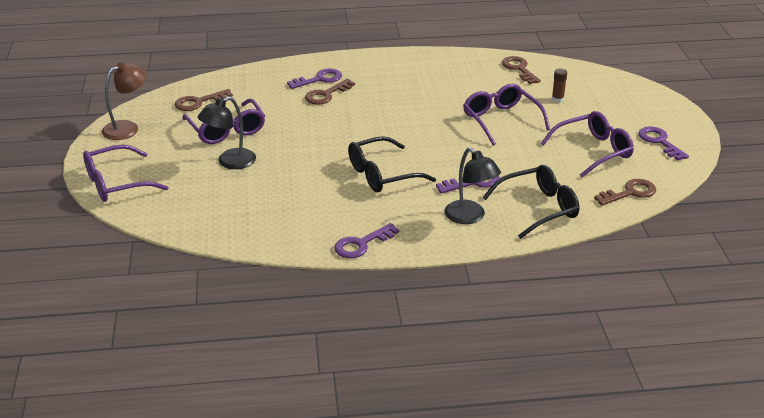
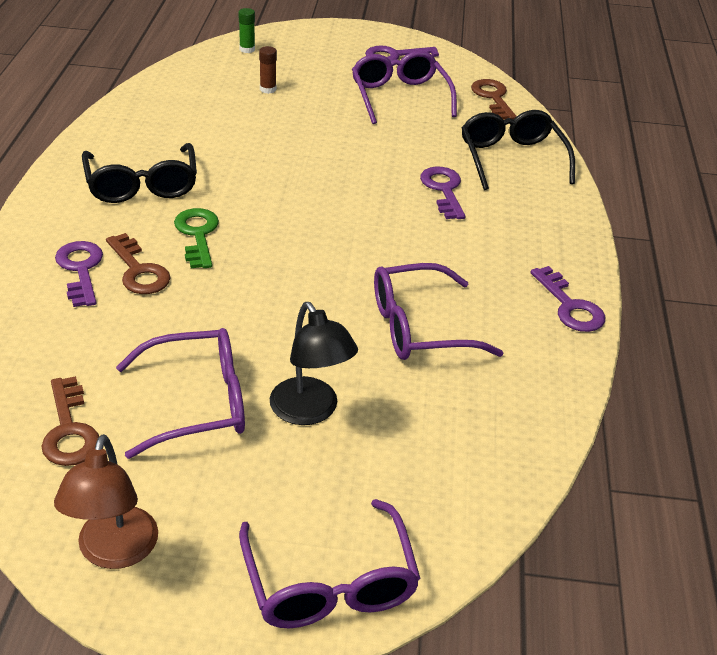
camera: 80 degrees left, 5 degrees up
brown lamp [102,62,146,140] -> brown lamp turned 150 degrees counterclockwise [54,434,158,569]
black glasses [348,136,436,192] -> black glasses moved to [82,143,197,203]
black lamp [445,147,501,224] -> none
purple glasses [463,84,550,145] -> purple glasses moved to [374,263,504,360]
brown key [502,56,541,84] -> none
none -> green key [174,208,219,268]
none -> green glue stick [238,8,255,53]

